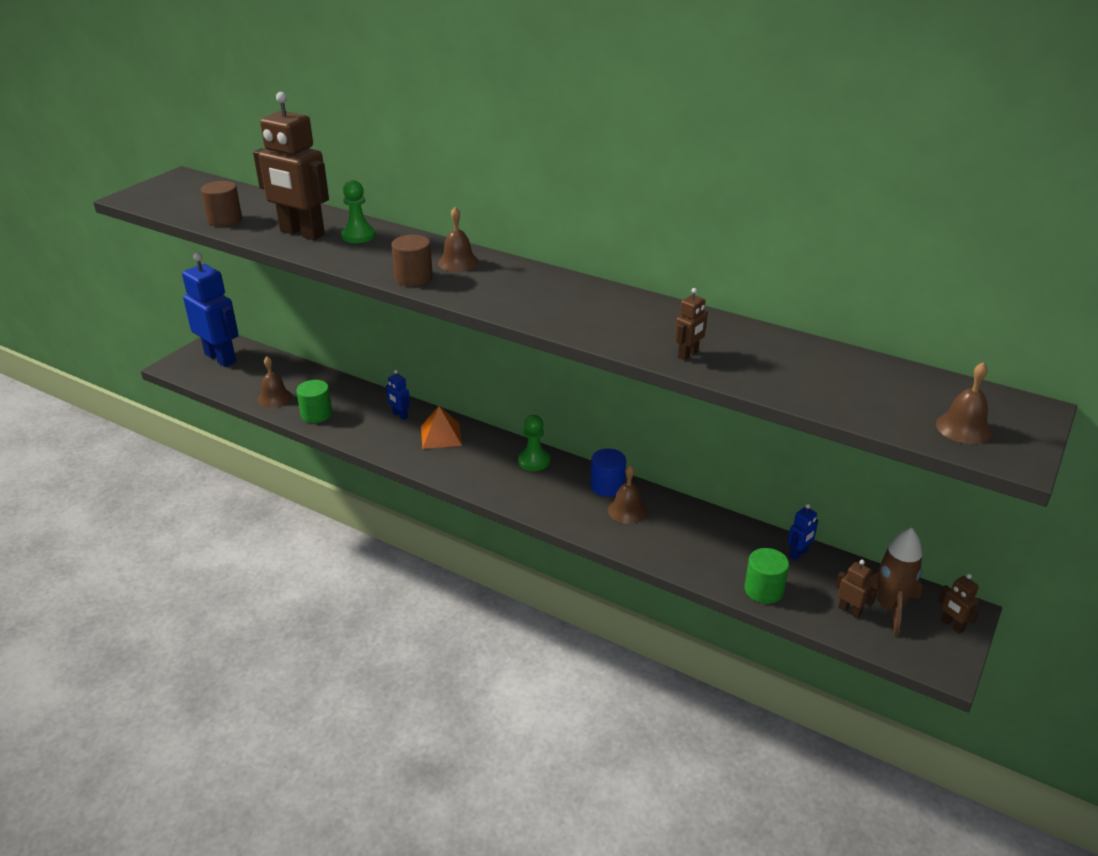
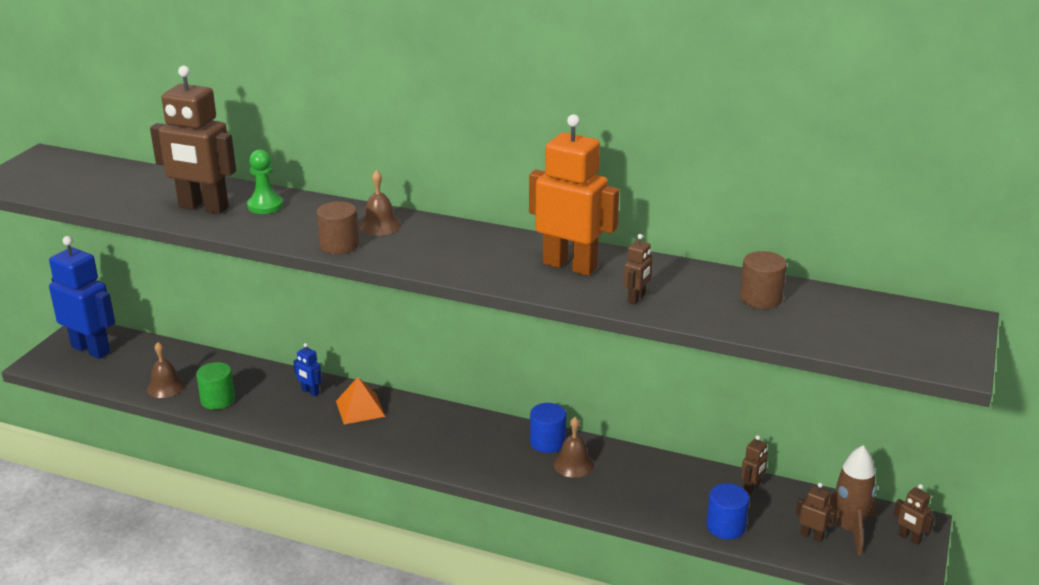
camera: 10 degrees left, 5 degrees down
brown cylinder [201,181,242,227] -> brown cylinder moved to [740,251,787,309]
green pawn [518,415,550,471] -> none
green cylinder [744,548,789,604] -> blue cylinder [706,483,750,539]
blue robot [788,504,818,560] -> brown robot [741,435,768,494]
brown bell [936,362,992,444] -> none
none -> orange robot [529,114,619,276]

